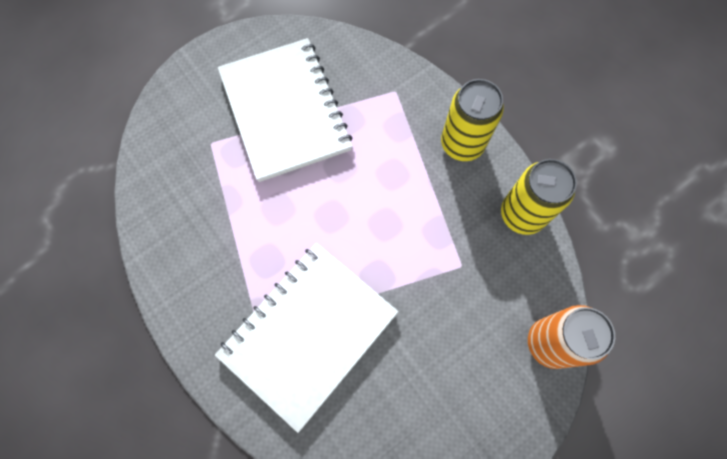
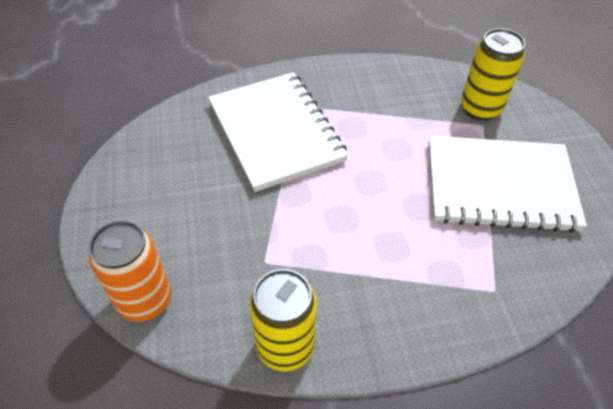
camera: 115 degrees right, 20 degrees down
yellow can [441,79,504,161] -> yellow can moved to [461,28,525,121]

